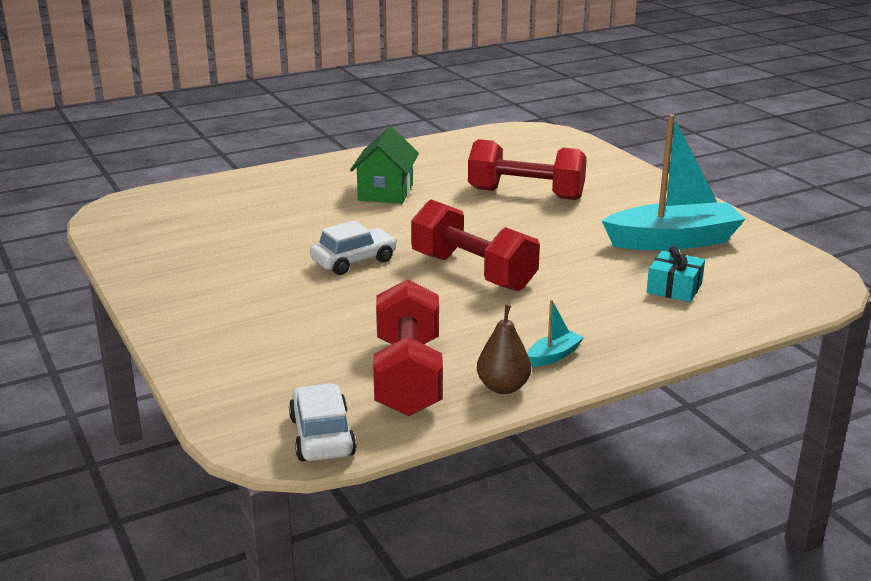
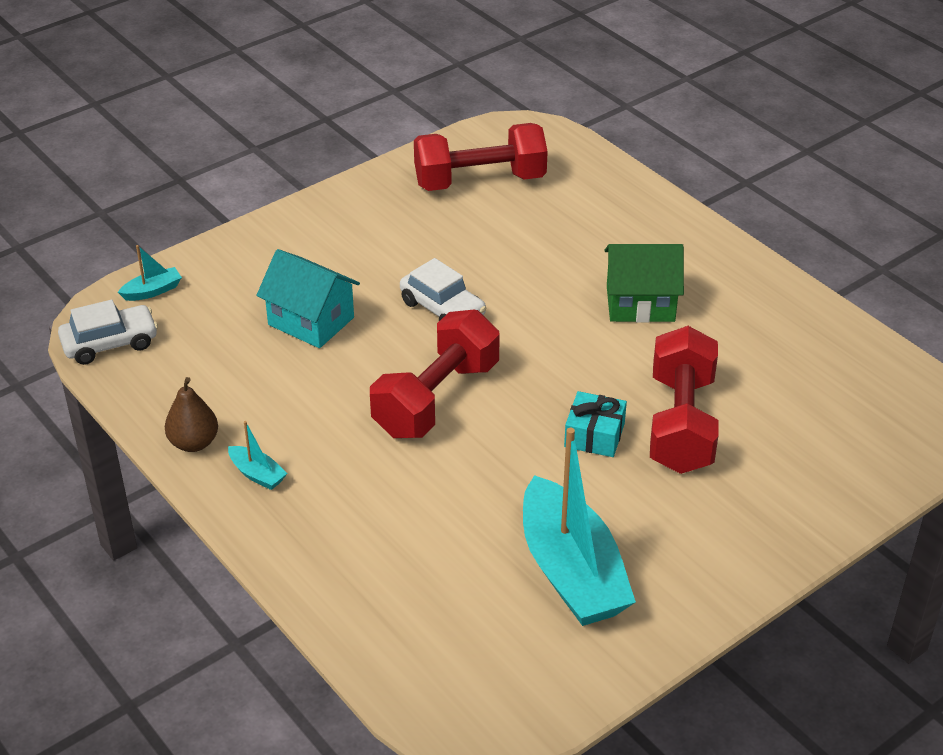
camera: 80 degrees right, 15 degrees up
red dumbbell [373,279,443,416] -> red dumbbell moved to [414,123,548,191]
turquoise gift [646,246,705,302] -> turquoise gift moved to [564,391,627,457]
none -> turquoise boat [118,245,182,301]
none -> turquoise house [256,249,360,348]

